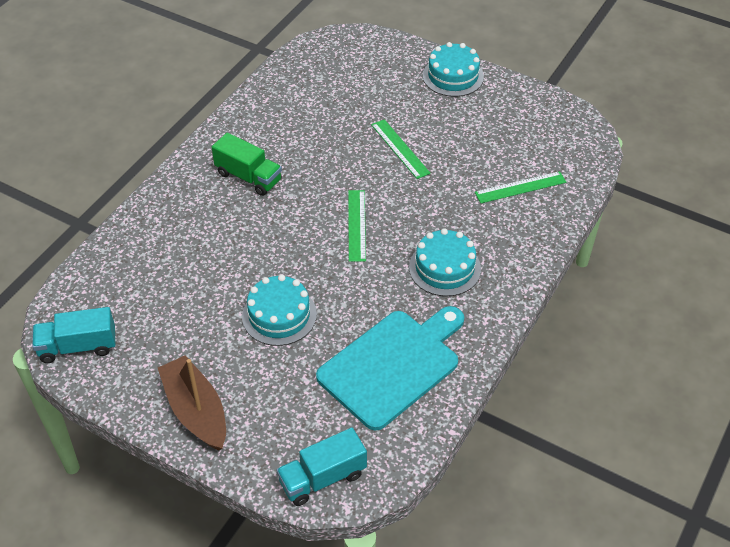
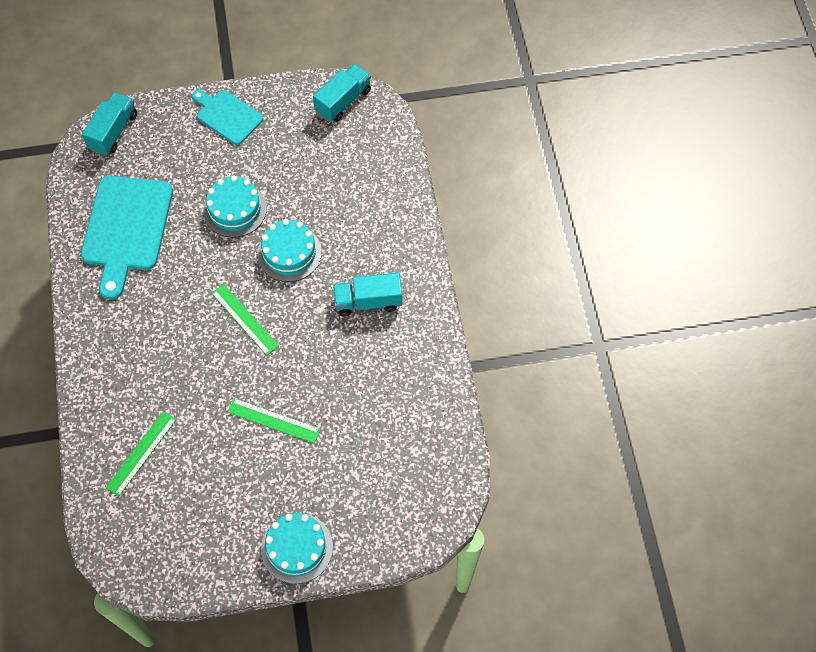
camera: 140 degrees right, 15 degrees up
brown boat [158,355,226,450] -> turquoise cutting board [192,90,264,145]
green truck [212,133,282,196] -> turquoise truck [333,273,402,316]
turquoise cake [409,228,481,296] -> turquoise cake moved to [257,219,322,282]

